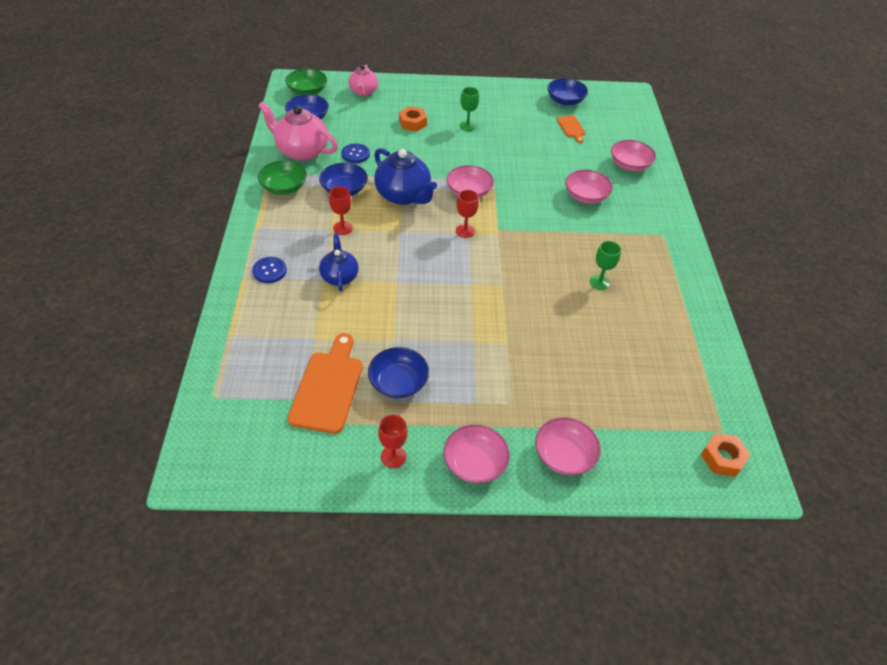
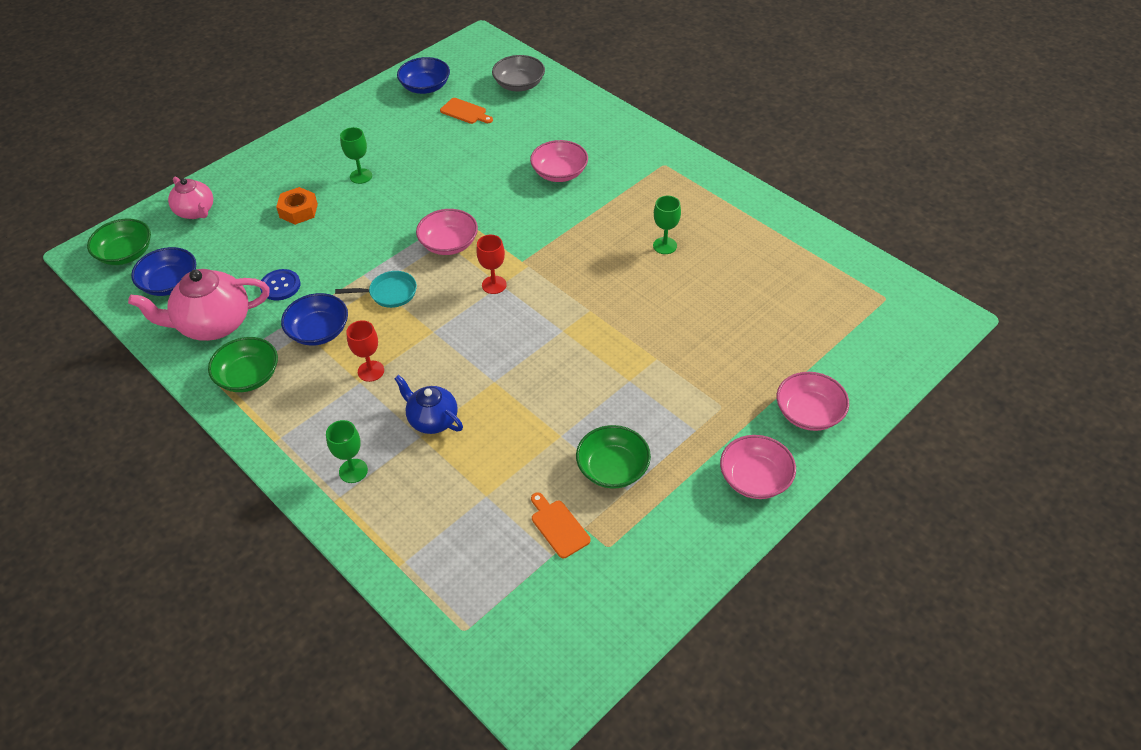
camera: 40 degrees left, 0 degrees up
blue button [252,257,287,283] -> green goblet [326,420,368,483]
orange cutting board [287,333,363,434] -> orange cutting board [531,493,591,558], size x0.53
blue bowl [368,347,429,398] -> green bowl [576,425,651,489]
blue teapot [374,148,437,205] -> turquoise pan [335,271,417,308]
red goblet [378,414,408,468] -> none
pink bowl [611,140,656,171] -> none
orange nut [701,433,751,477] -> none
none -> grey bowl [492,55,545,91]

